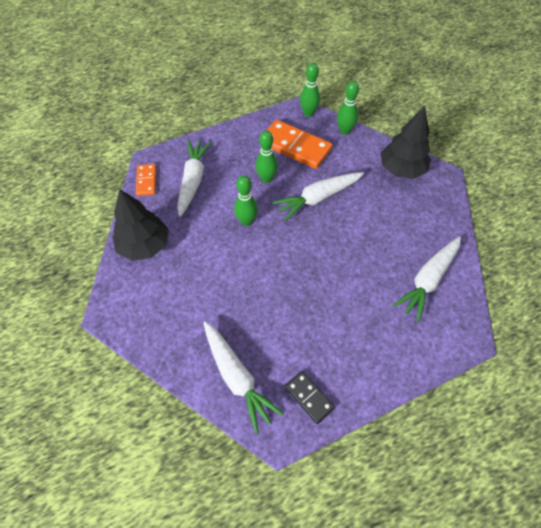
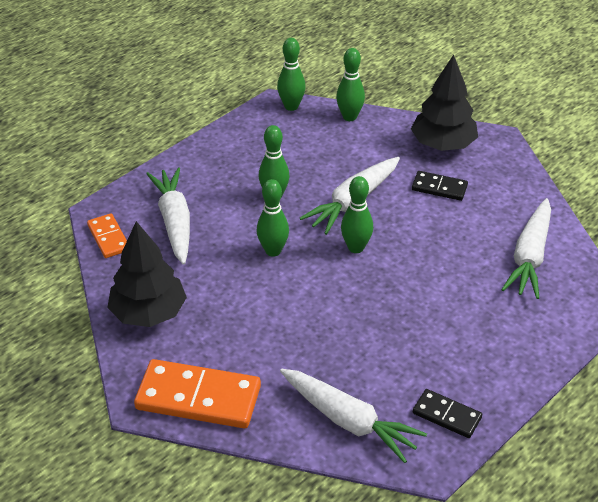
camera: 20 degrees left, 15 degrees down
orange domino [266,120,332,169] -> orange domino moved to [134,359,261,428]
none -> green bowling pin [341,176,373,253]
none -> black domino [412,171,468,201]

